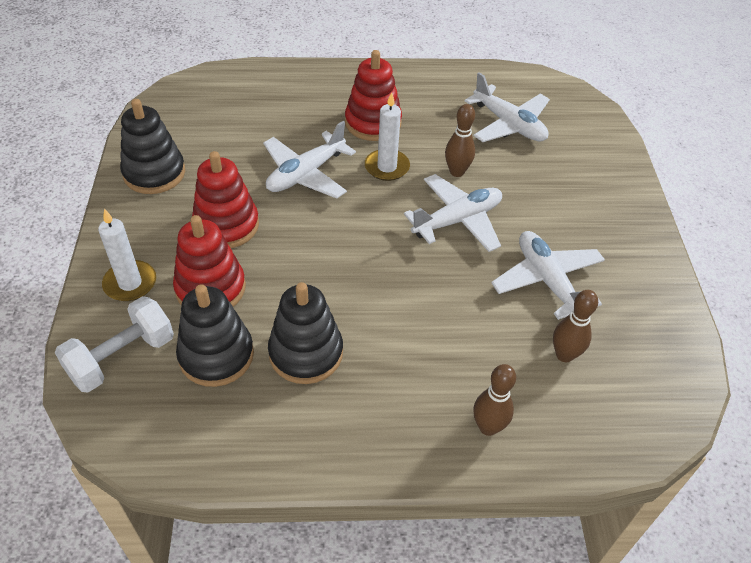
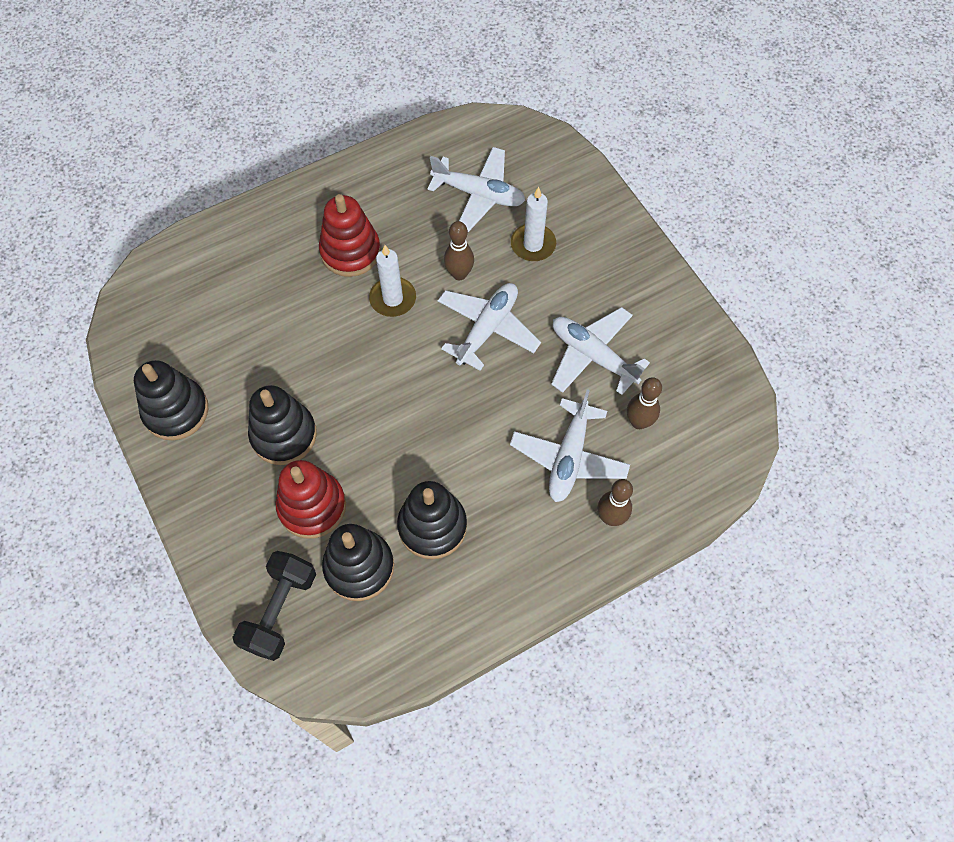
camera: 25 degrees left, 15 degrees up
white dumbbell [55,296,174,393] -> black dumbbell [232,551,316,661]
white candle [98,209,156,301] -> white candle moved to [511,187,556,261]
red stacking toy [192,151,259,248] -> black stacking toy [248,385,317,465]
white plane [263,121,356,199] -> white plane moved to [510,389,630,502]

